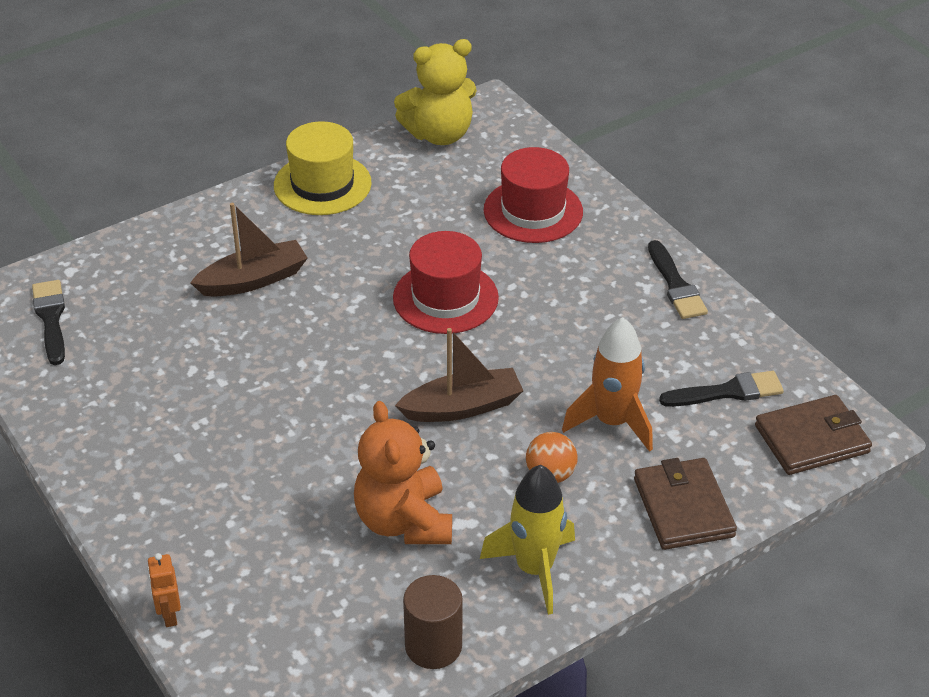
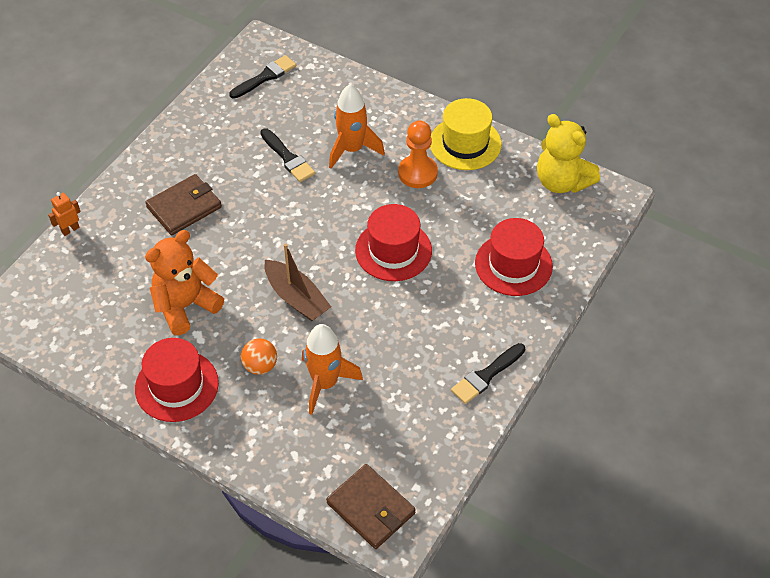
camera: 65 degrees right, 10 degrees up
brown boat [190,203,308,297] -> orange rocket [329,84,385,169]
brown cylinder [403,575,463,669] -> none
yellow rocket [480,465,575,615] -> red hat [135,338,219,422]
brown wallet [634,458,737,550] -> brown wallet moved to [145,174,222,235]
black brush [659,371,784,407] -> black brush moved to [260,128,315,182]
none -> orange pawn [398,120,438,188]

